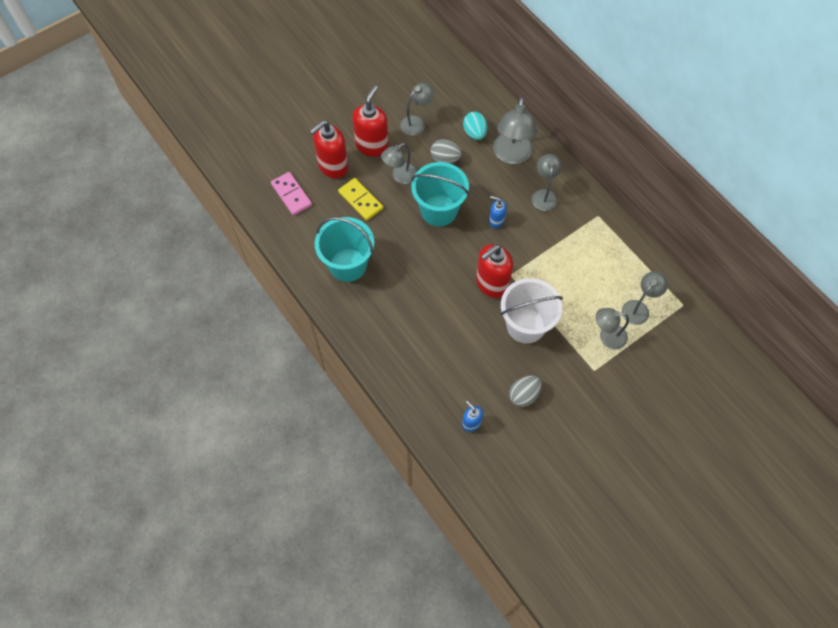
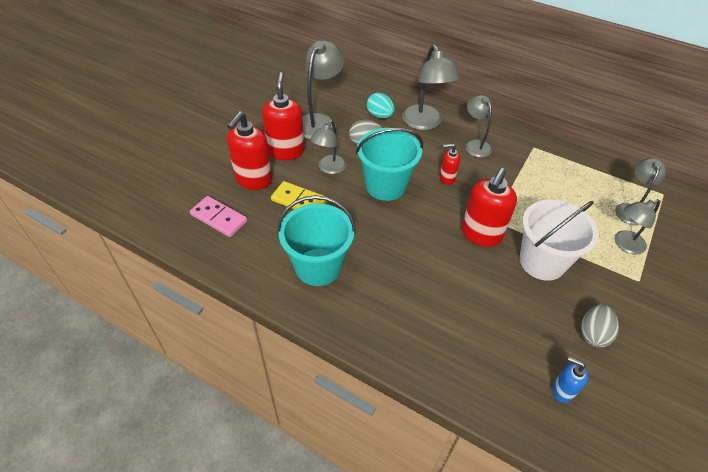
camera: 25 degrees left, 15 degrees down
grey lamp [400,83,434,135] -> grey lamp [303,40,345,140], size x1.58
blue soap dispenser [489,196,507,228] -> red soap dispenser [439,144,460,185]

